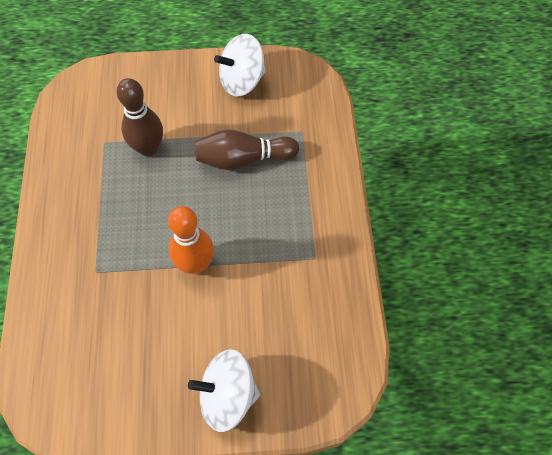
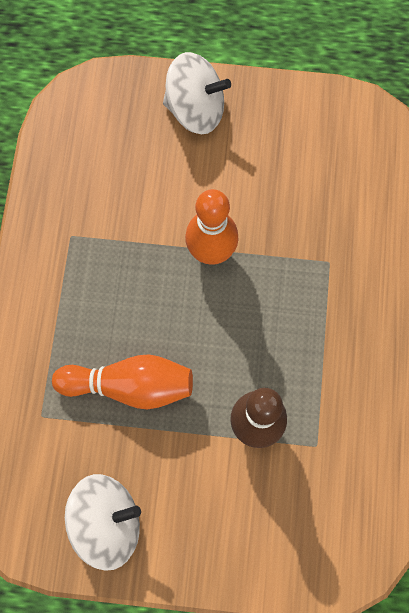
camera: 170 degrees left, 10 degrees up
brown bowling pin [195,129,299,170] -> orange bowling pin [52,354,193,409]

